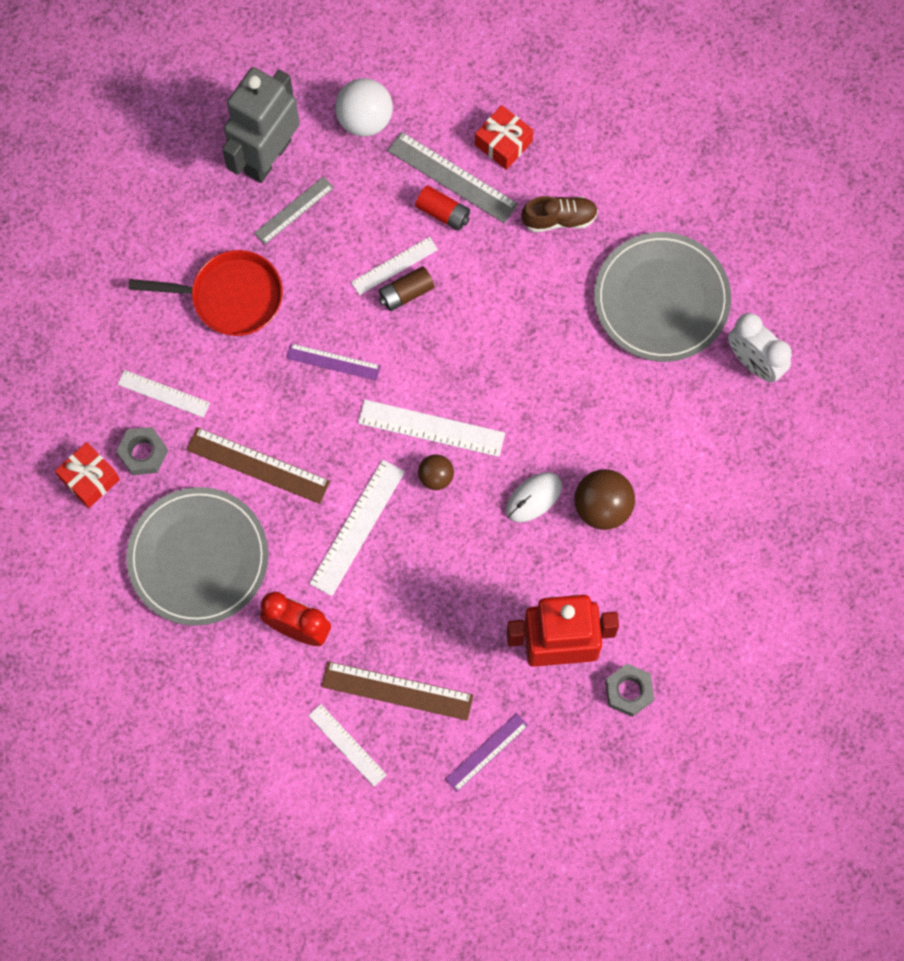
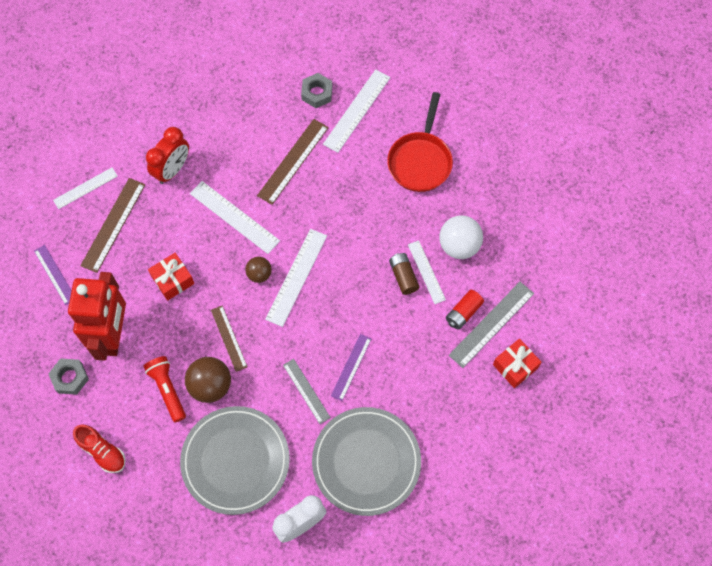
camera: 100 degrees right, 5 degrees down
red gift [55,442,120,508] -> red gift moved to [148,253,194,301]
white ruler [118,370,210,418] -> white ruler [323,69,390,153], size x1.54
grey plate [126,487,269,626] -> grey plate moved to [180,406,290,515]
grey robot [222,67,300,183] -> none
grey ruler [254,176,334,245] -> grey ruler moved to [283,359,331,424]
purple ruler [286,343,381,381] -> purple ruler moved to [331,334,371,401]
white ball [335,78,393,136] -> white ball moved to [439,216,483,259]
white mouse [506,472,562,522] -> brown ruler [211,306,247,372]
brown shoe [522,196,598,232] -> none
none -> red shoe [73,424,125,473]
none -> red flashlight [143,356,186,422]

